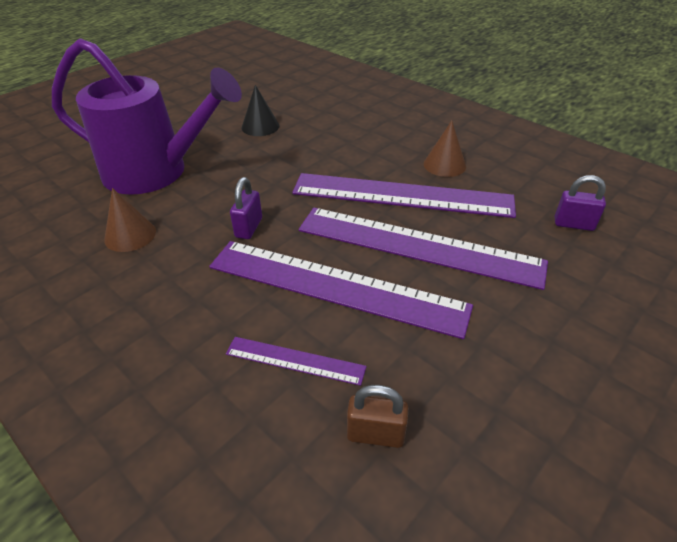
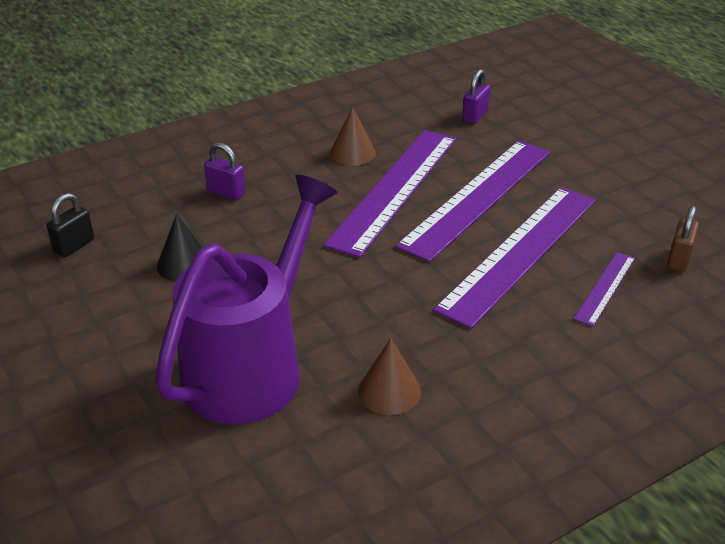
camera: 75 degrees left, 5 degrees down
purple padlock [230,177,262,239] -> purple padlock moved to [204,143,246,200]
none -> black padlock [47,193,94,257]

